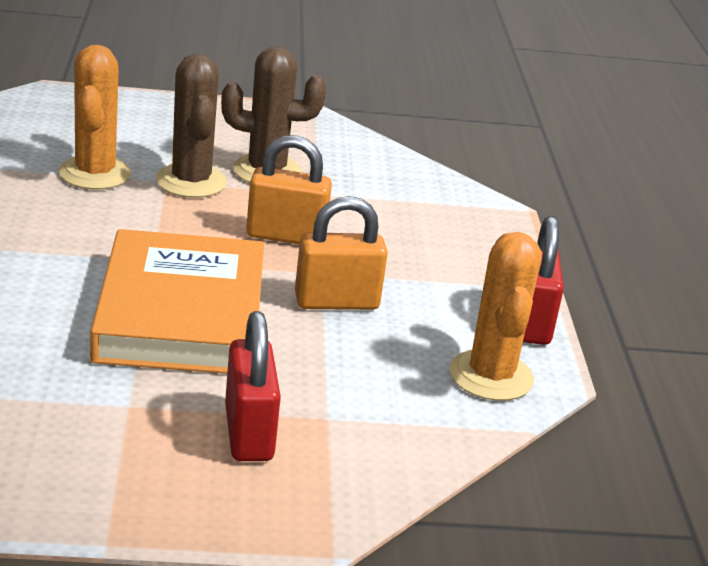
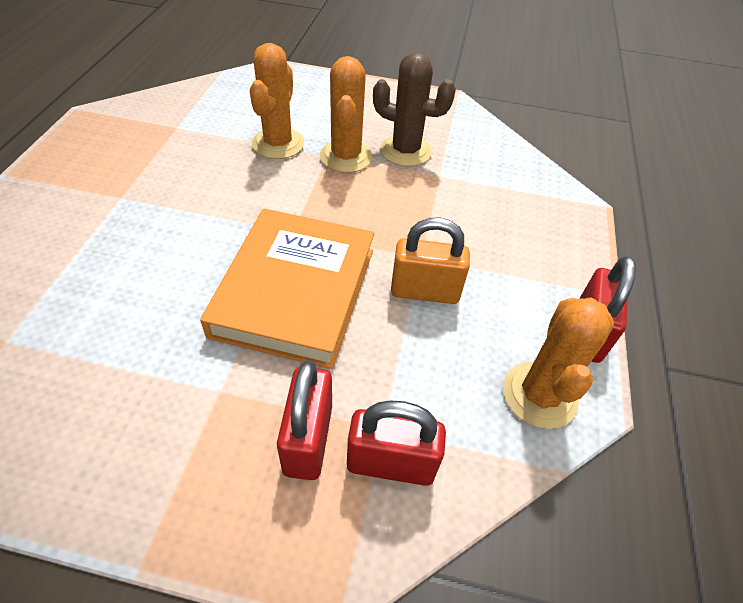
camera: 15 degrees right, 20 degrees up
brown cactus [156,54,227,198] -> orange cactus [320,56,373,173]
orange padlock [246,135,332,244] -> none
none -> red padlock [347,400,446,486]

